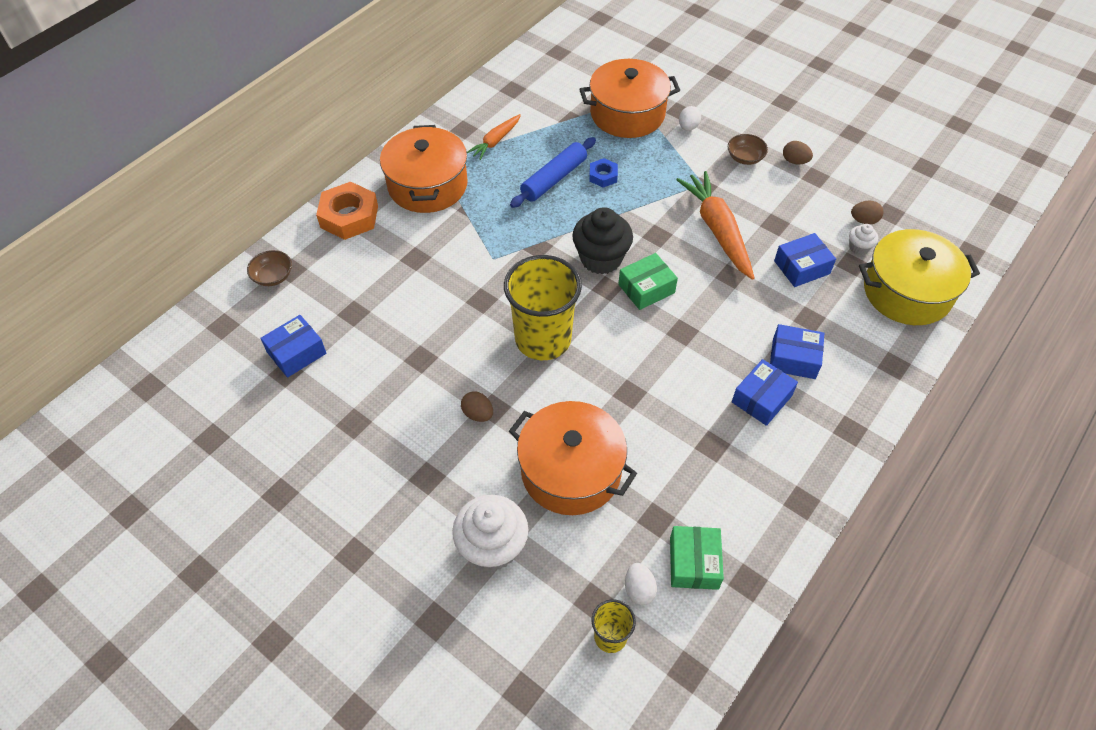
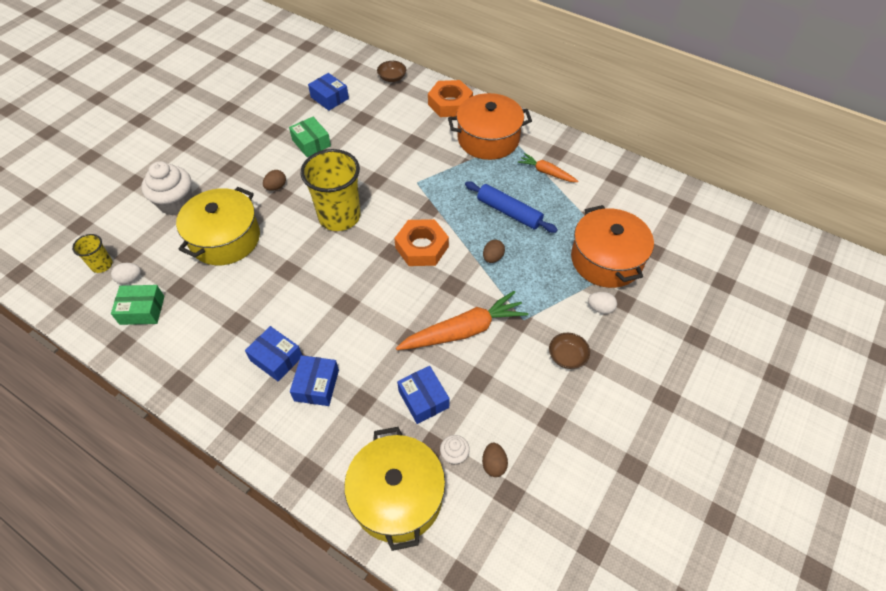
camera: 85 degrees right, 0 degrees up
orange pot [509,401,637,515] -> yellow pot [176,187,260,265]
black cupcake [572,207,633,275] -> orange nut [394,219,449,266]
blue nut [589,158,618,187] -> none
green box [618,253,678,310] -> green box moved to [289,117,331,157]
brown egg [783,141,813,164] -> brown egg moved to [483,240,505,263]

